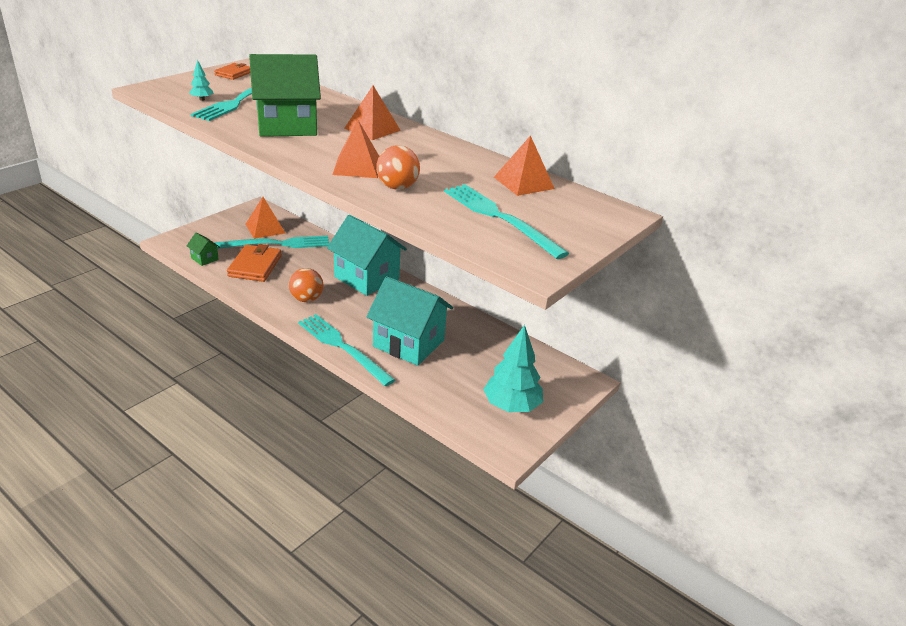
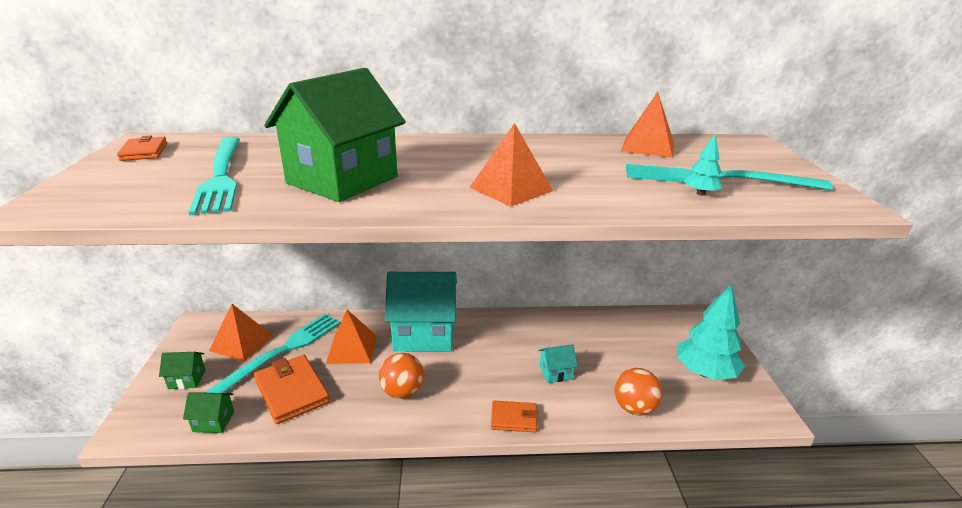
camera: 40 degrees left, 5 degrees down
turquoise tree [189,60,214,101] -> turquoise tree moved to [684,134,723,196]
turquoise fork [298,314,395,386] -> orange wallet [491,401,538,432]
orange pyramid [344,86,401,140] -> orange pyramid moved to [326,310,377,364]
turquoise house [366,276,453,366] -> turquoise house [538,344,578,383], size x0.42
orange ball [376,145,420,190] -> orange ball moved to [615,368,663,416]
none -> green house [159,352,206,389]

